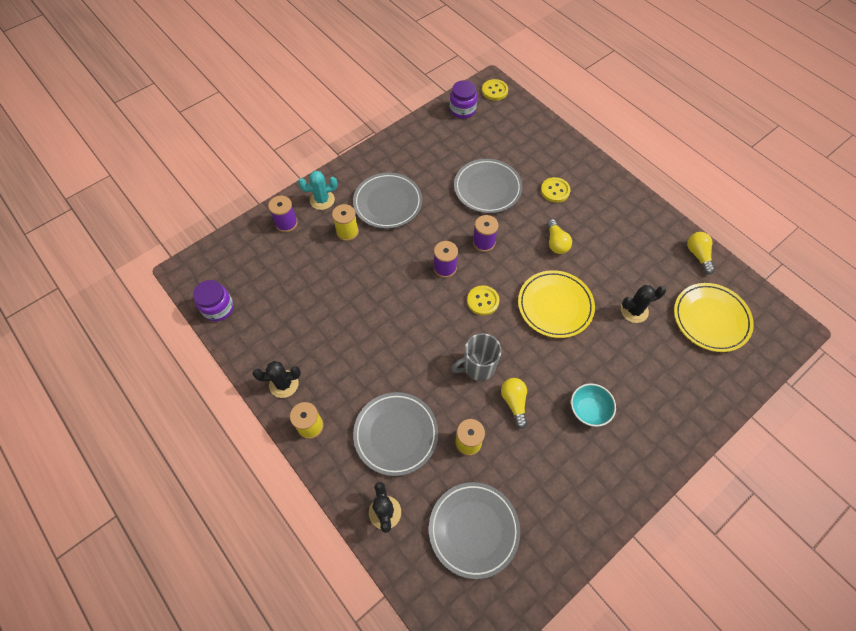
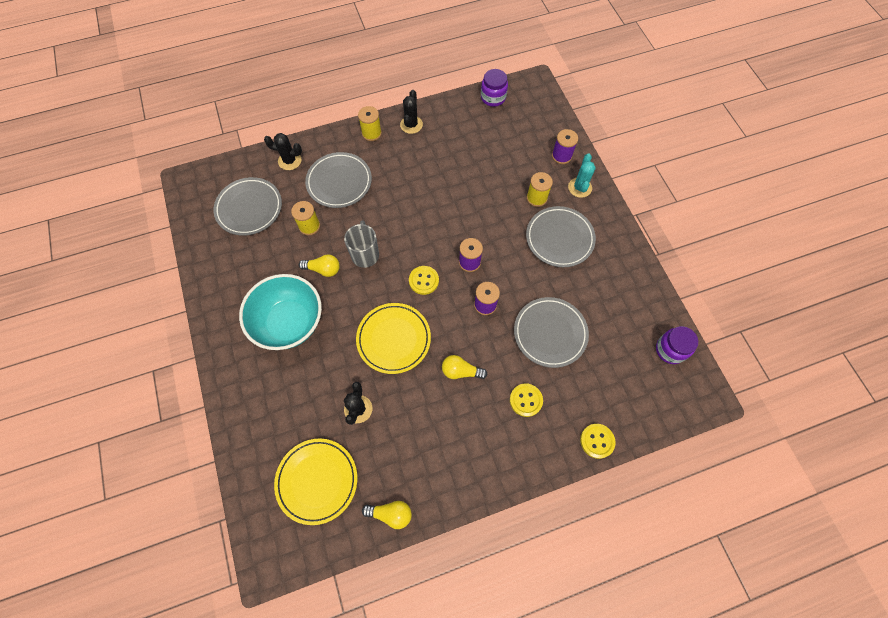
camera: 110 degrees right, 5 degrees up
yellow button [482,79,508,101] -> yellow button moved to [580,424,616,459]
turquoise bowl [571,384,616,427] -> turquoise bowl [239,274,322,350], size x2.00

